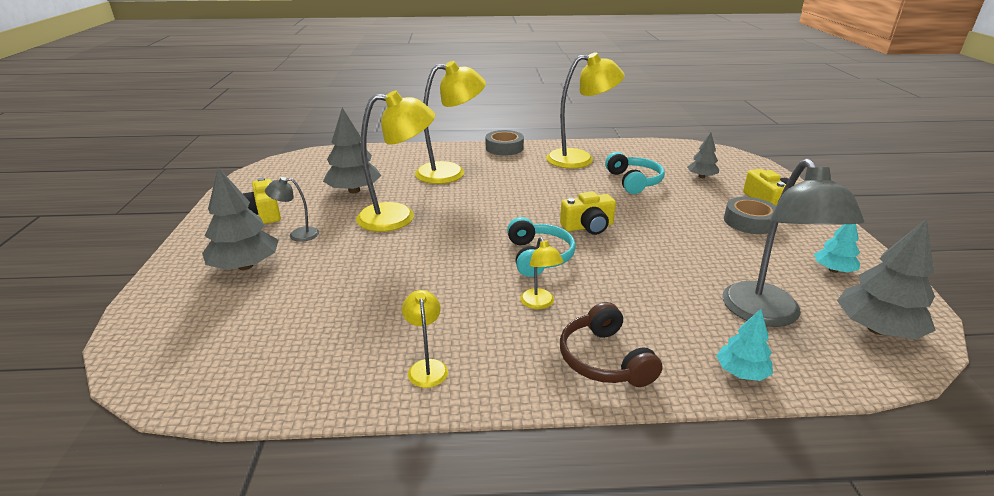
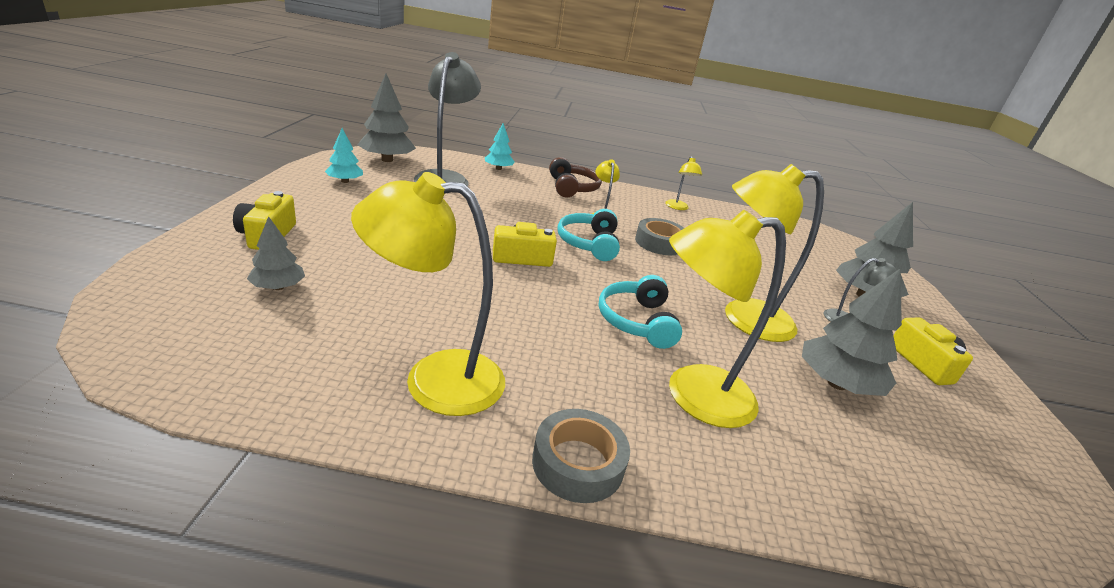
camera: 175 degrees left, 0 degrees up
turquoise headphones [605,152,665,194] -> turquoise headphones moved to [599,275,682,349]
grey tape [724,197,776,234] -> grey tape moved to [635,218,684,255]

